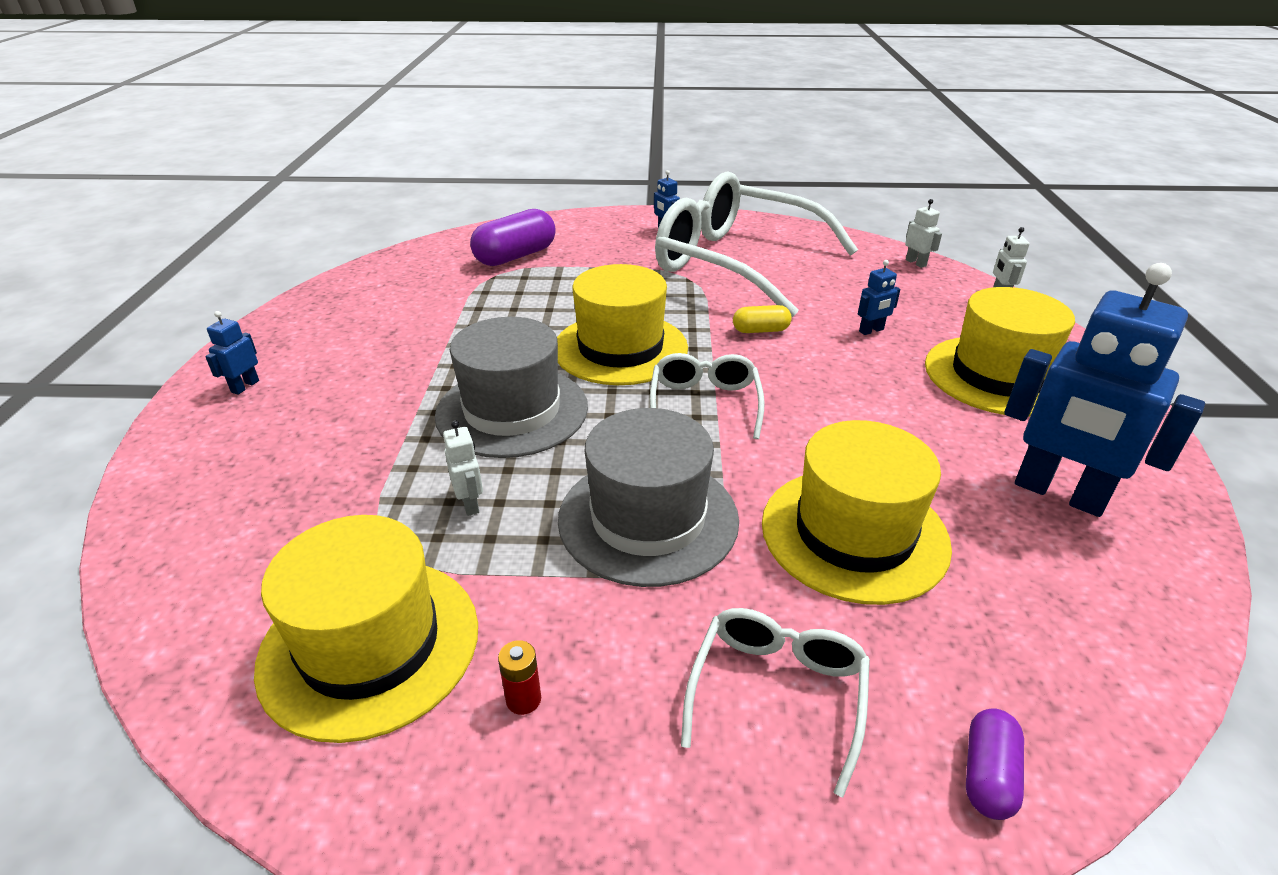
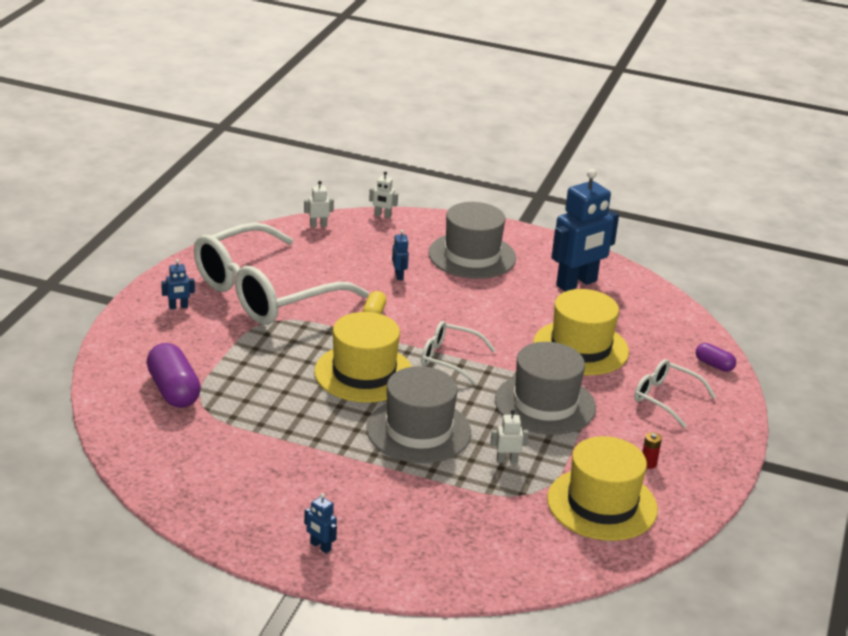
camera: 75 degrees left, 5 degrees down
yellow hat [925,287,1075,417] -> grey hat [428,202,516,279]

